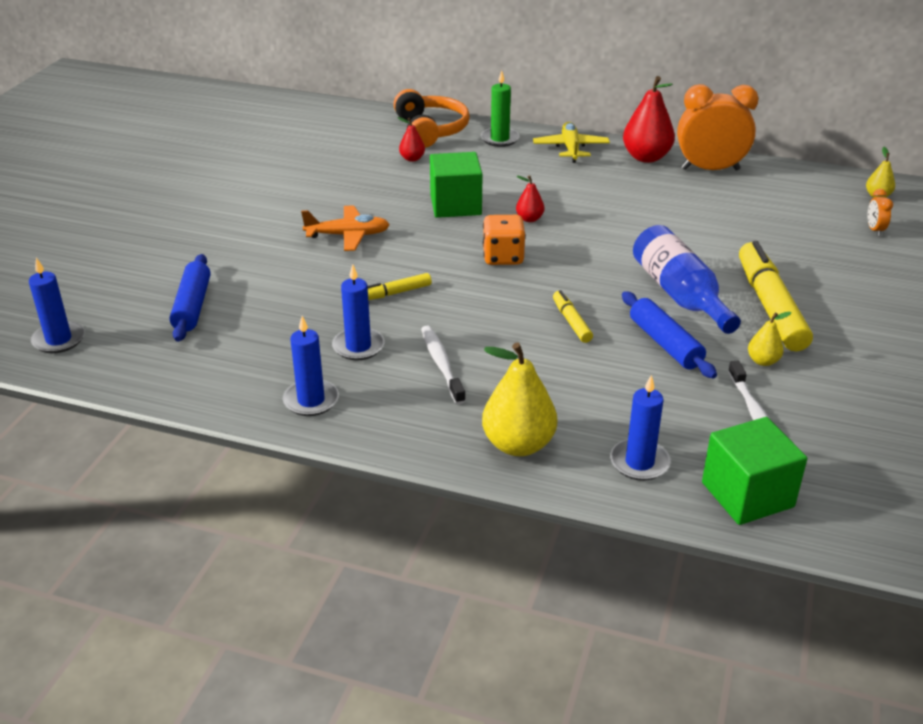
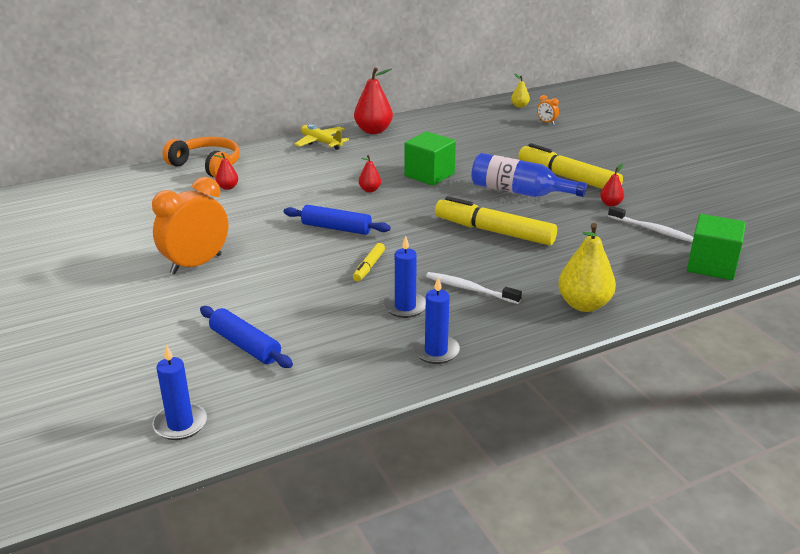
camera: 45 degrees left, 5 degrees down
orange plane [301,205,390,251] -> none
green cube [430,152,482,218] -> green cube moved to [404,131,456,186]
green candle [481,70,520,147] -> none
orange dice [483,215,526,265] -> none
yellow marker [553,290,593,343] -> yellow marker [435,196,557,246], size x2.10
blue candle [610,375,671,481] -> none
blue rolling pin [622,291,717,378] -> blue rolling pin moved to [284,205,391,235]
orange clock [677,84,758,171] -> orange clock moved to [152,177,228,274]
yellow pear [748,312,792,366] -> red pear [600,164,624,207]

